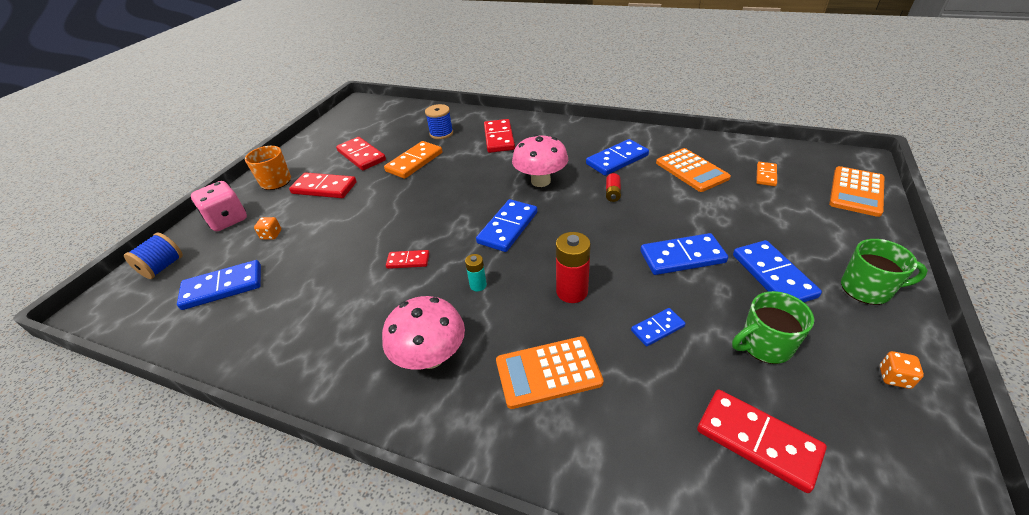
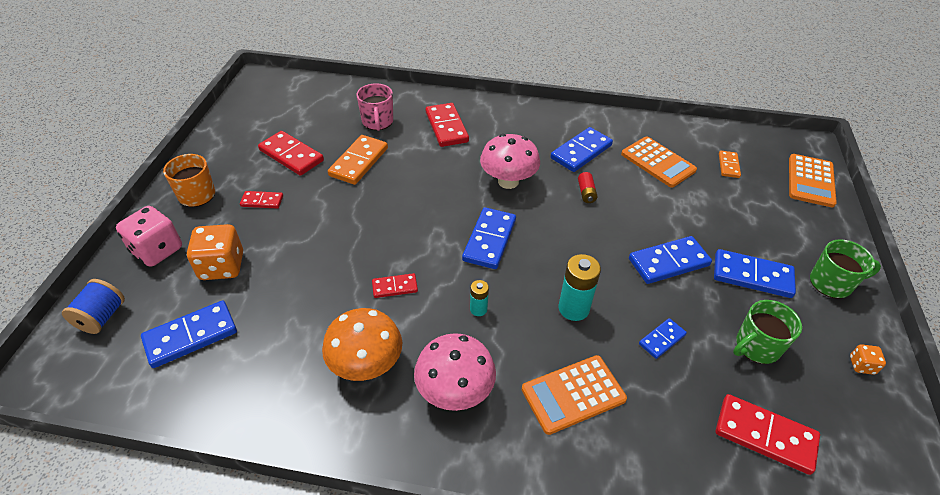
camera: 15 degrees left, 5 degrees up
orange dice [254,217,281,240] -> orange dice [187,224,243,280], size x2.08
red domino [289,172,357,198] -> red domino [240,191,283,209], size x0.57
blue spool [425,104,453,139] -> pink mug [356,83,393,131]
red battery [556,232,591,303] -> turquoise battery [559,254,601,321]
blue domino [733,240,822,302] -> blue domino turned 45 degrees counterclockwise [714,249,796,298]
none -> orange mushroom [322,308,402,381]

